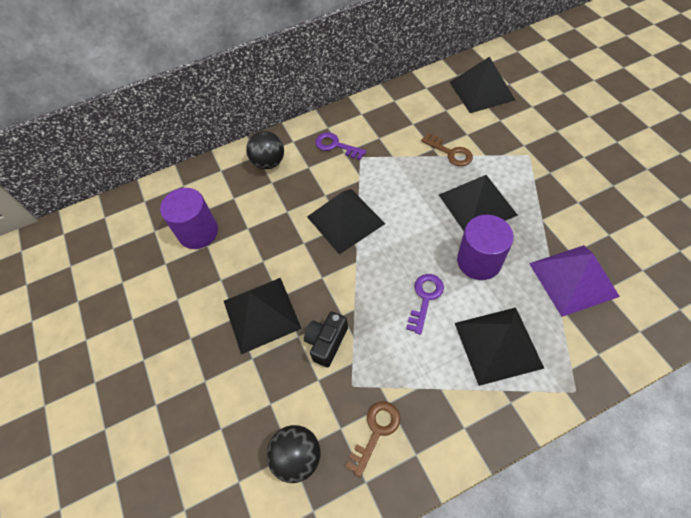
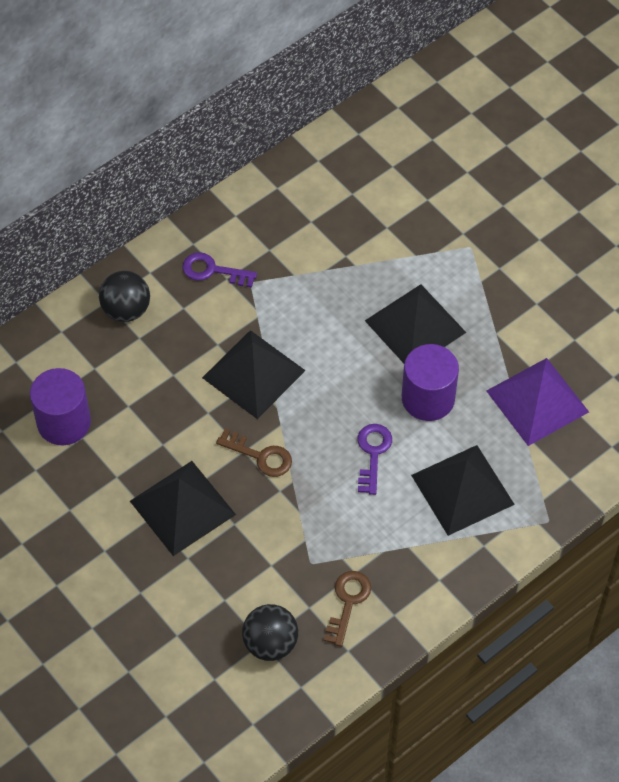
camera: 20 degrees left, 0 degrees up
black camera [304,312,348,367] -> none
brown key [421,133,473,166] -> brown key moved to [216,429,292,477]
black pyramid [450,57,515,113] -> none

